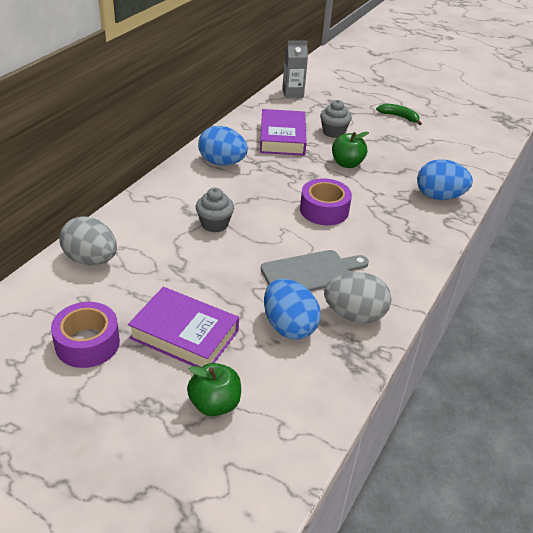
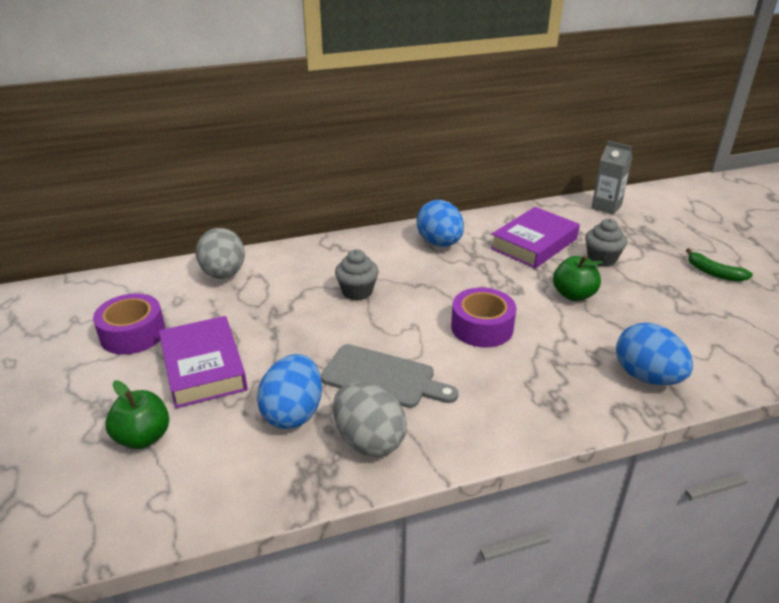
camera: 45 degrees right, 5 degrees down
green banana [376,104,422,125] -> green banana turned 150 degrees clockwise [686,248,753,282]

